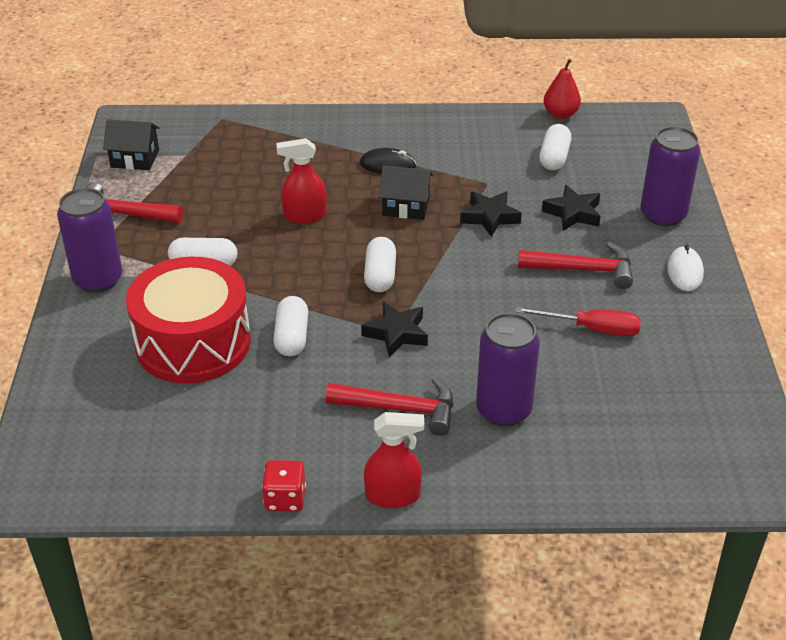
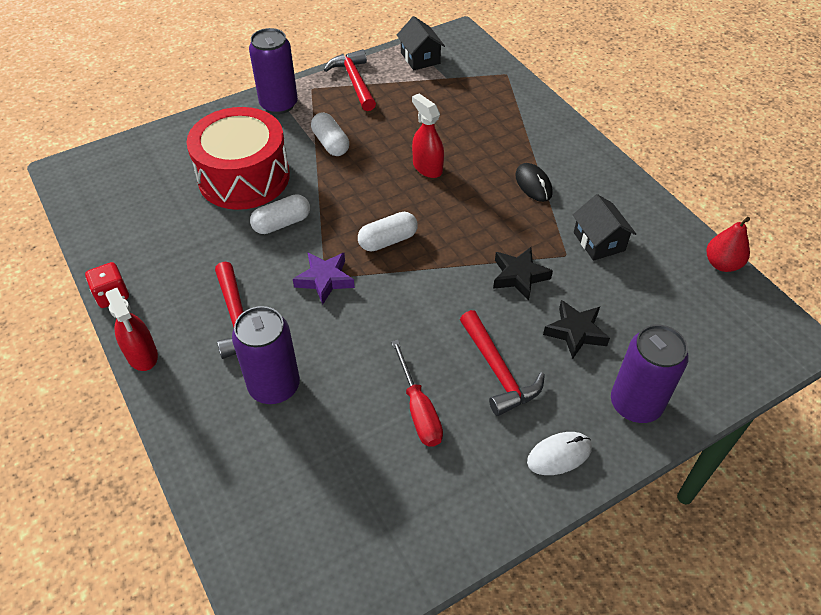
camera: 60 degrees right, 10 degrees up
black star [361,302,428,357] -> purple star [293,253,355,304]
black house [379,166,433,220] -> black house moved to [573,194,636,261]
white capsule [539,124,571,170] -> none

